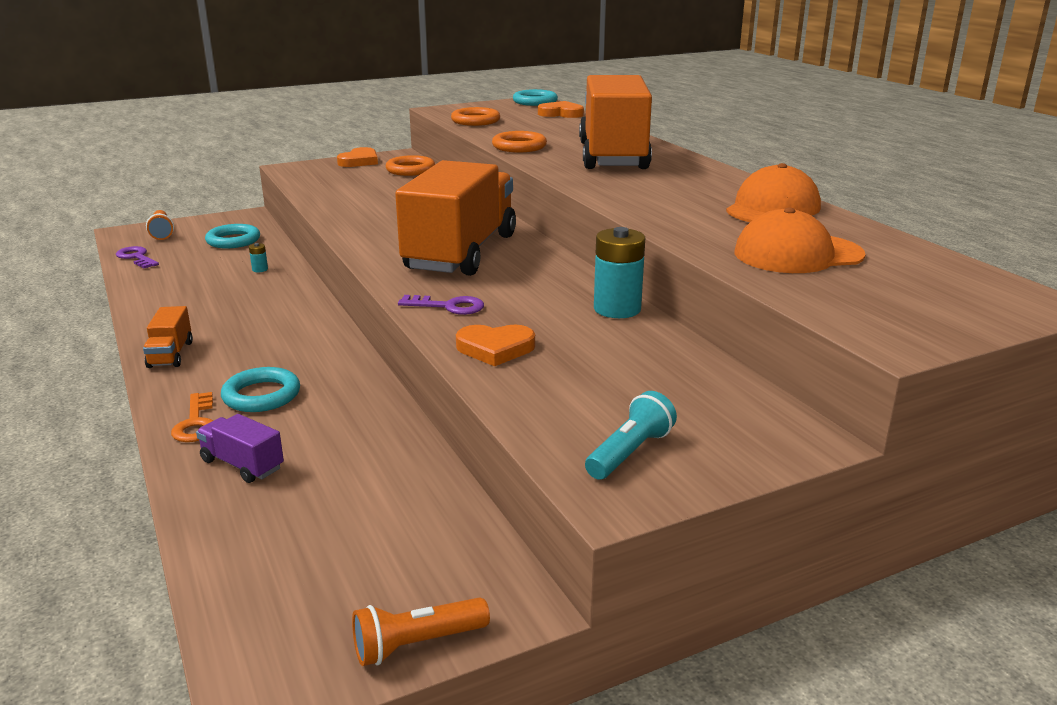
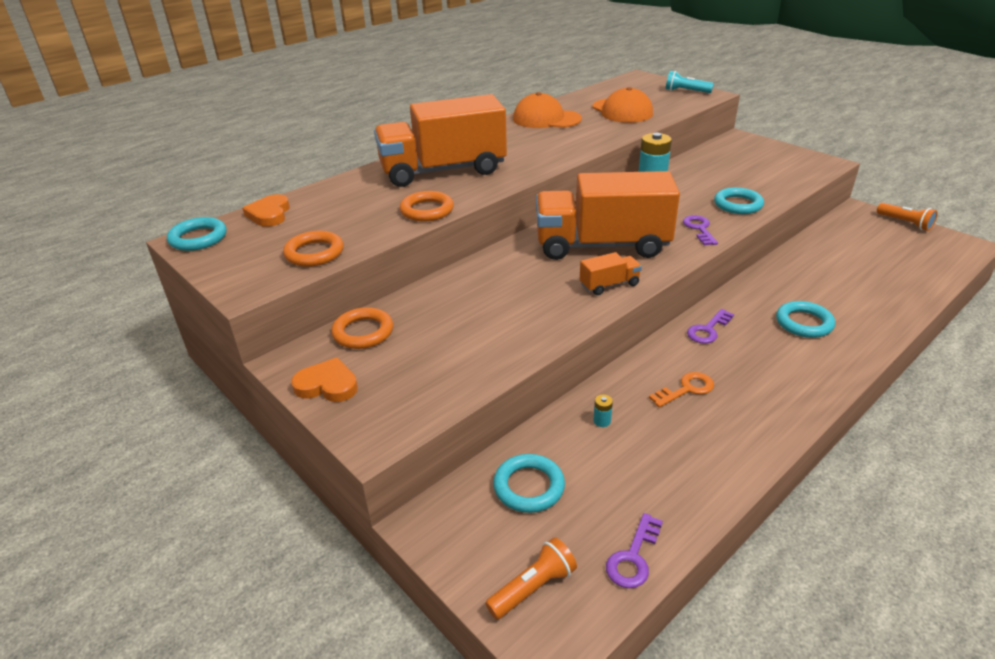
camera: 105 degrees left, 10 degrees up
orange truck [143,306,193,368] -> orange truck moved to [580,252,642,295]
orange key [171,392,213,442] -> orange key moved to [649,372,714,408]
purple truck [196,414,284,483] -> none
orange heart [456,325,535,366] -> turquoise ring [714,187,764,214]
turquoise flashlight [585,391,677,480] -> turquoise flashlight moved to [666,71,714,93]
none -> purple key [687,309,734,344]

